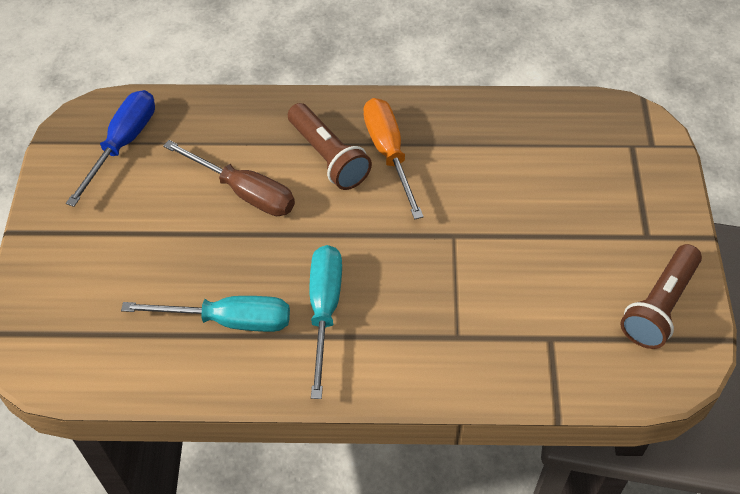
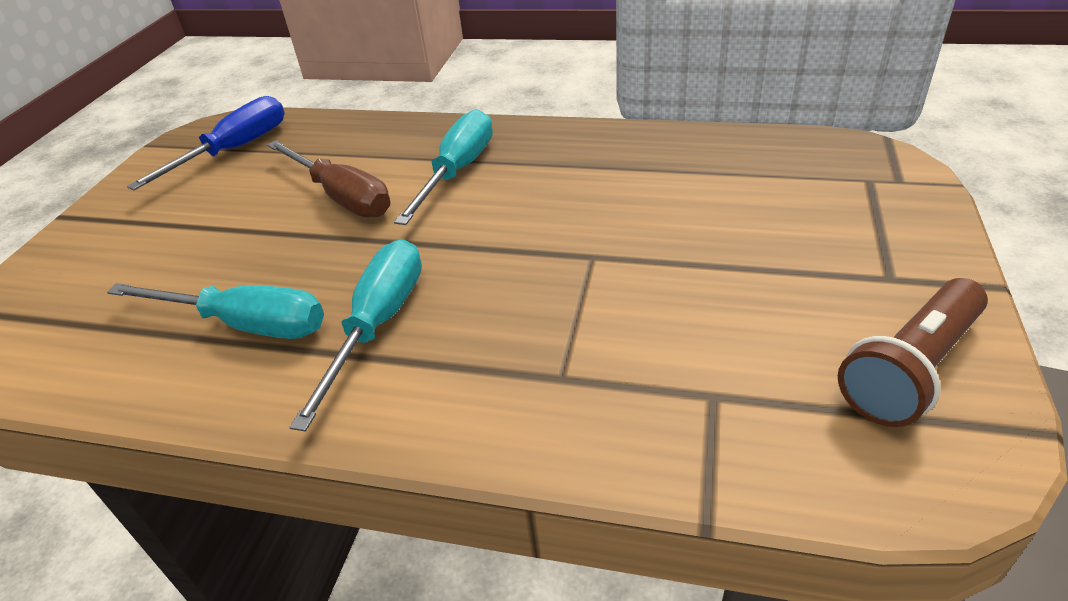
camera: 15 degrees right, 15 degrees down
brown flashlight [288,103,372,190] -> turquoise screwdriver [394,109,493,225]
orange screwdriver [364,98,424,220] -> none

